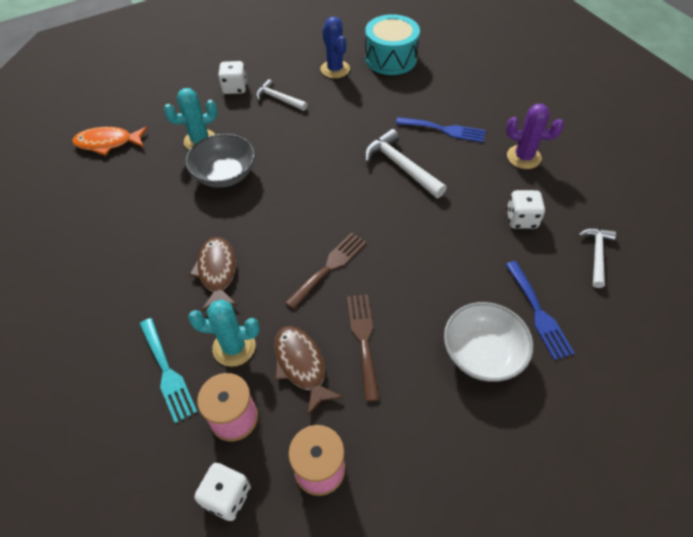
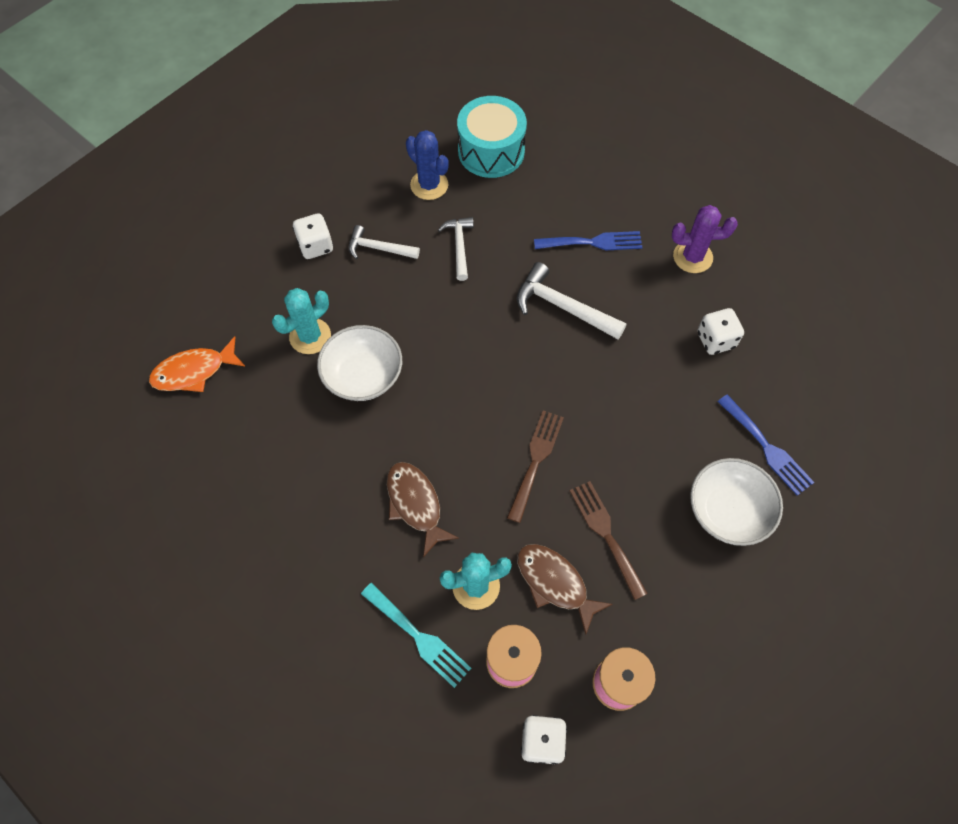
camera: 20 degrees left, 10 degrees up
grey bowl [185,134,255,188] -> white bowl [317,325,402,401]
white hammer [578,228,616,288] -> white hammer moved to [438,217,474,281]

